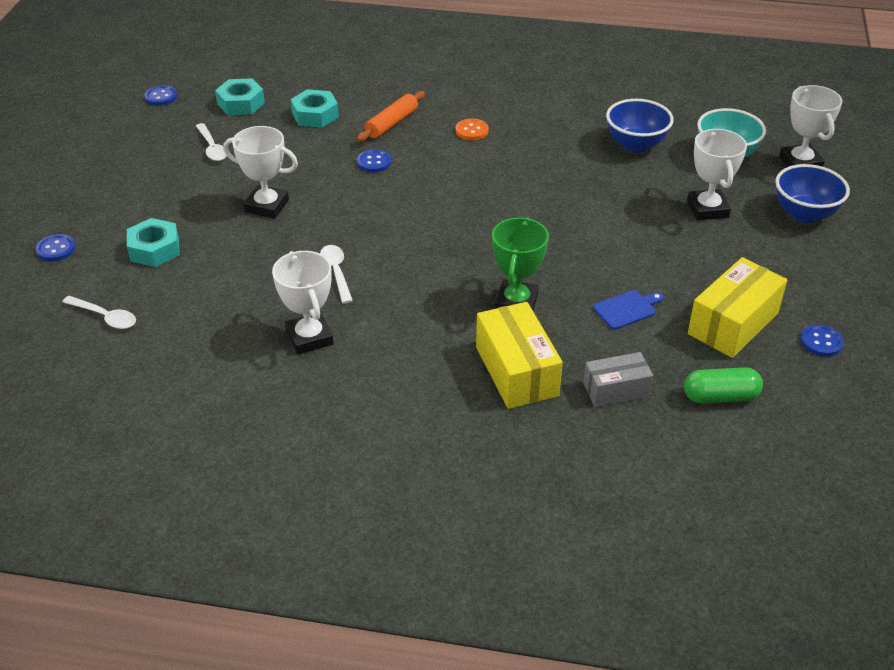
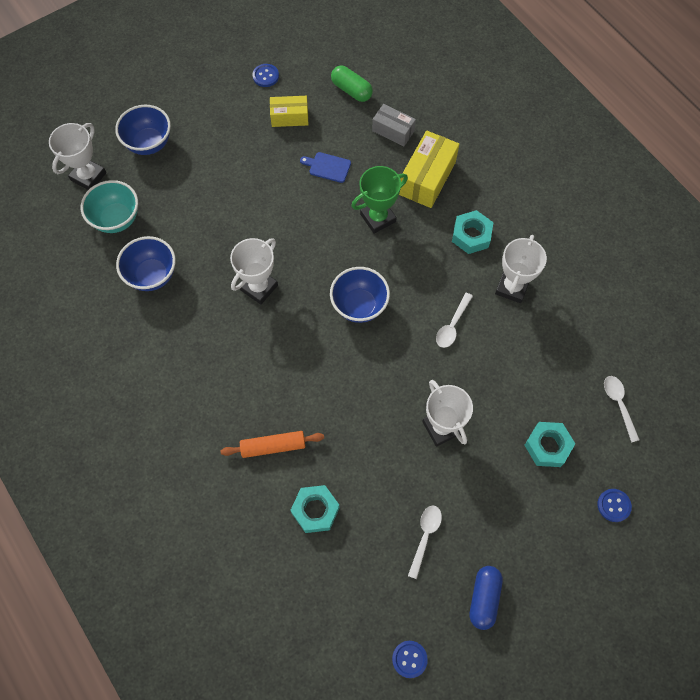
camera: 135 degrees left, 25 degrees up
turquoise nut [215,79,265,115] -> turquoise nut moved to [452,210,494,254]
blue button [357,149,391,173] -> none
orange button [455,118,489,140] -> none
white trophy [687,129,747,220] -> white trophy moved to [230,238,278,305]
yellow box [688,257,787,358] -> yellow box [270,96,308,127], size x0.62
none -> blue bowl [330,267,390,323]
none -> blue capsule [469,566,503,630]

